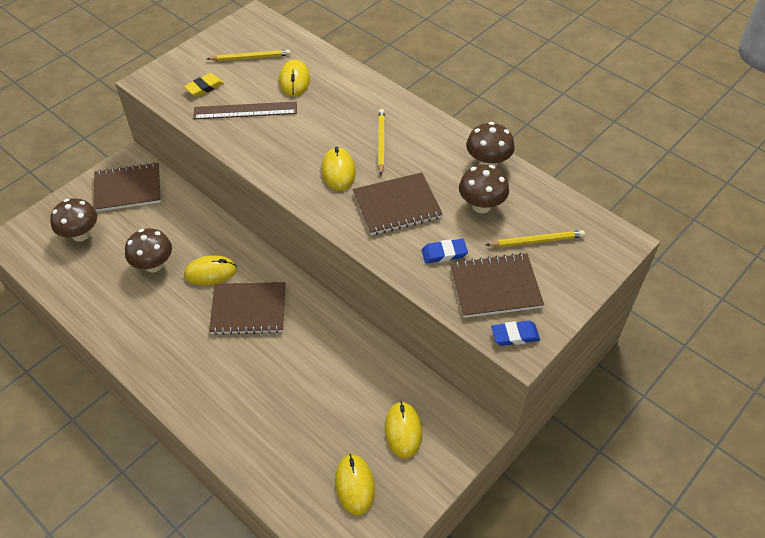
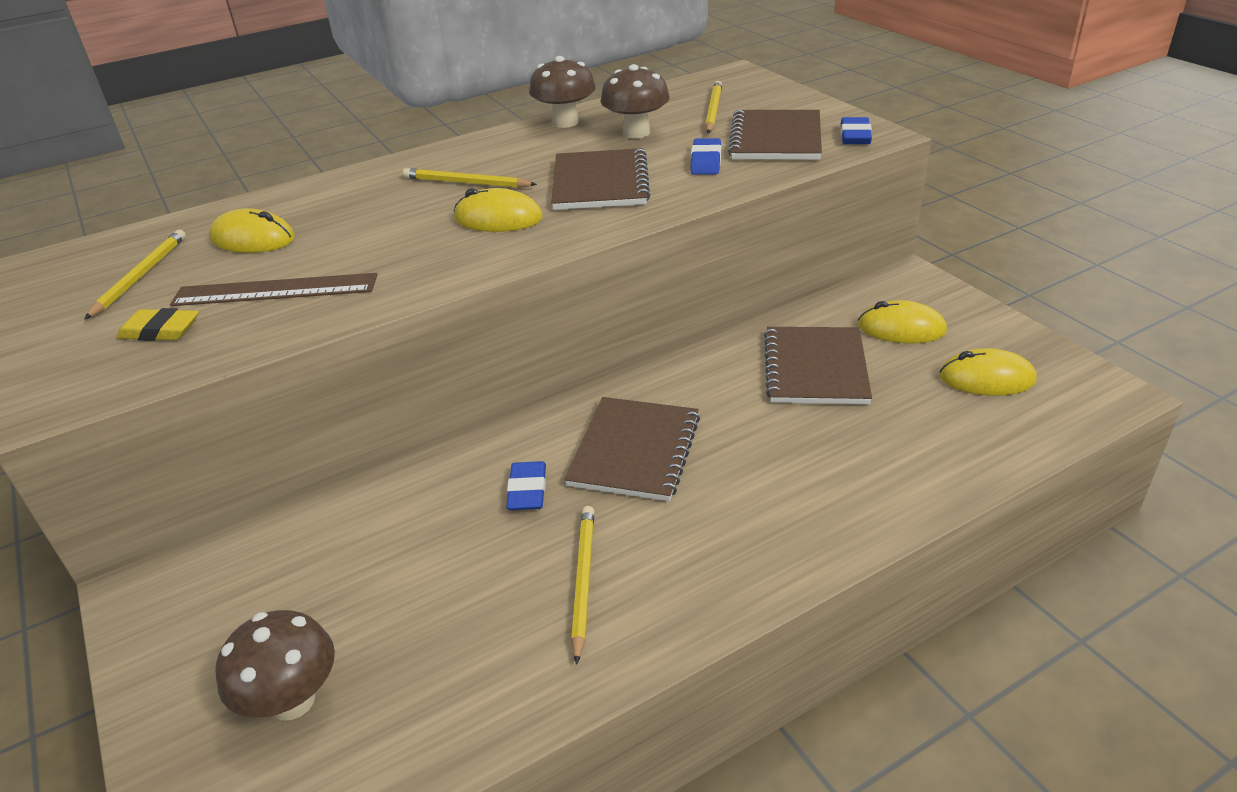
camera: 70 degrees left, 15 degrees down
brown notebook [94,162,161,212] -> brown notebook moved to [764,327,872,404]
brown mushroom [125,228,172,273] -> none
yellow eraser [184,73,224,97] -> yellow eraser turned 60 degrees counterclockwise [116,308,199,341]
yellow mouse [184,255,237,285] -> blue eraser [506,461,546,510]
brown ruler [193,102,297,119] -> brown ruler turned 75 degrees clockwise [170,273,378,306]
none -> yellow pencil [571,506,594,665]

